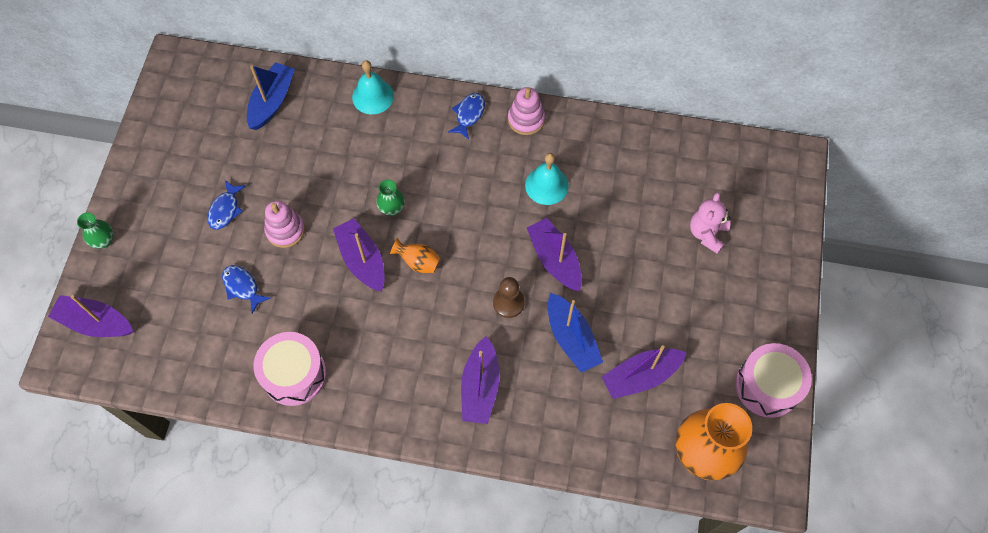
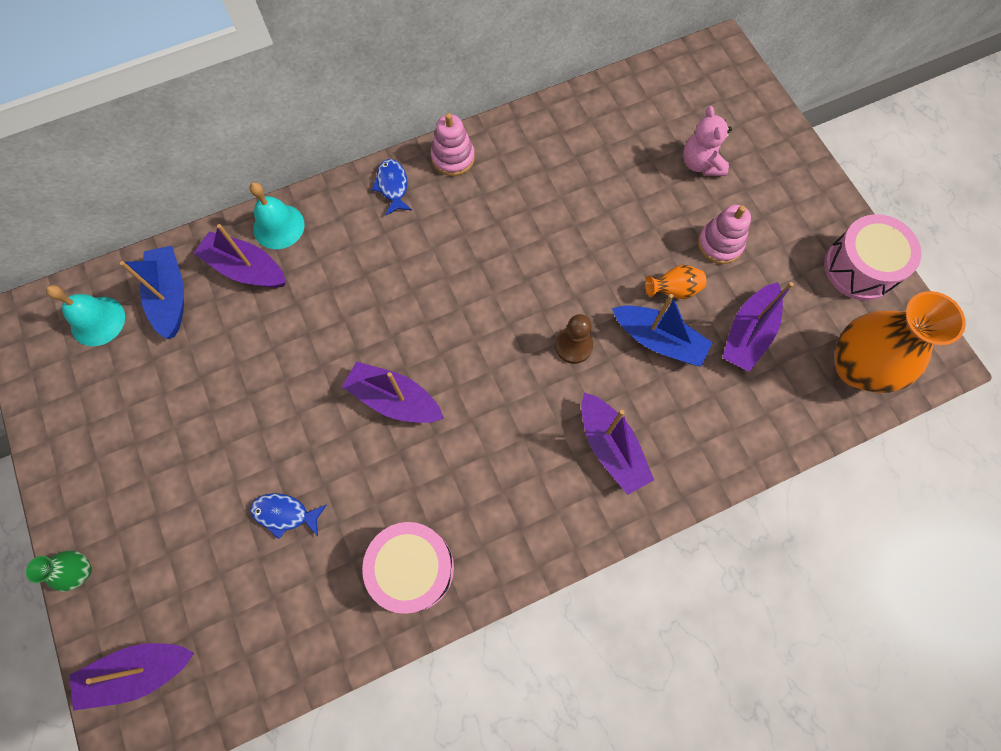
camera: 35 degrees left, 5 degrees up
blue fish [208,180,246,230] -> none
pink stacking toy [264,201,305,248] -> pink stacking toy moved to [698,205,751,264]
green vase [376,180,405,216] -> none
orange vase [390,238,440,273] -> orange vase moved to [645,265,706,299]
turquoise bell [525,153,569,205] -> turquoise bell moved to [46,285,125,346]
purple boat [527,218,582,292] -> purple boat moved to [194,224,286,288]

